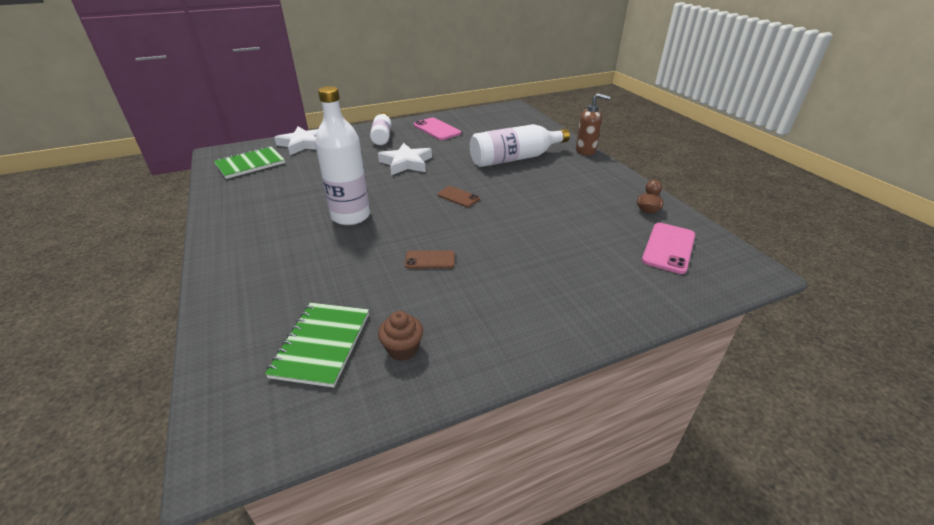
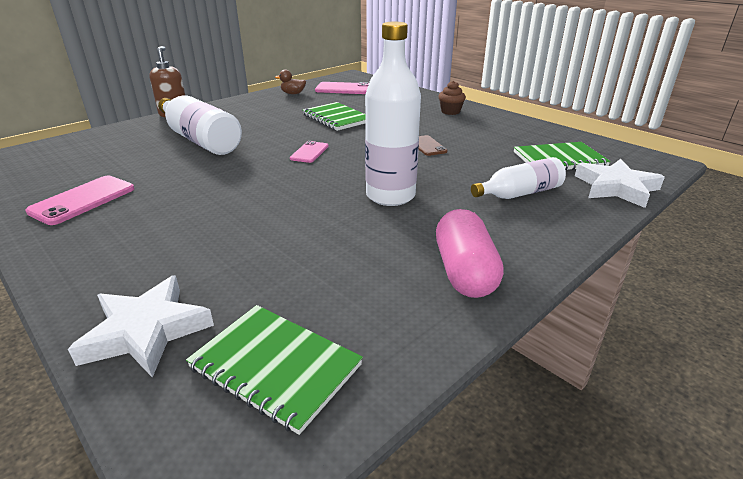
camera: 110 degrees left, 5 degrees down
white bottle [370,112,391,145] -> white bottle moved to [471,157,566,199]
white star [378,143,432,175] -> white star moved to [575,159,665,208]
brown cupcake [378,311,423,361] -> brown cupcake moved to [438,81,466,115]
brown phone [437,186,480,207] -> pink phone [290,141,328,163]
none -> green notebook [303,102,365,131]
none -> pink capsule [436,209,504,298]

